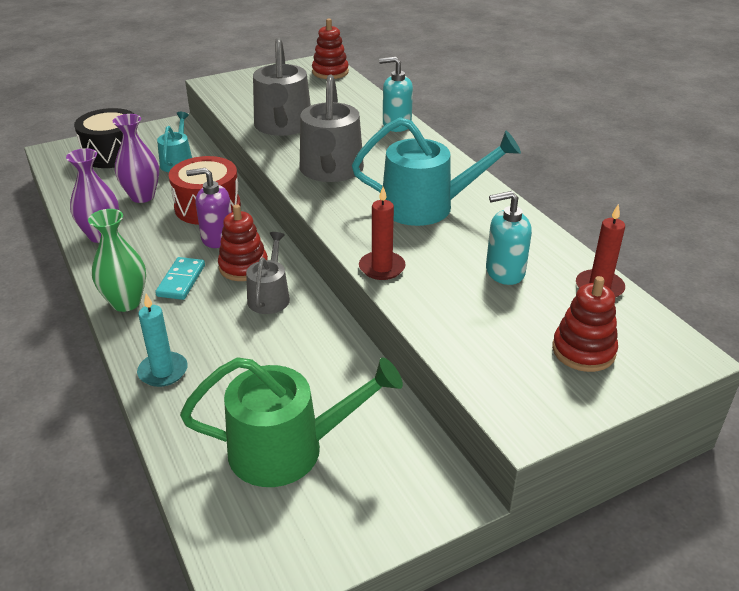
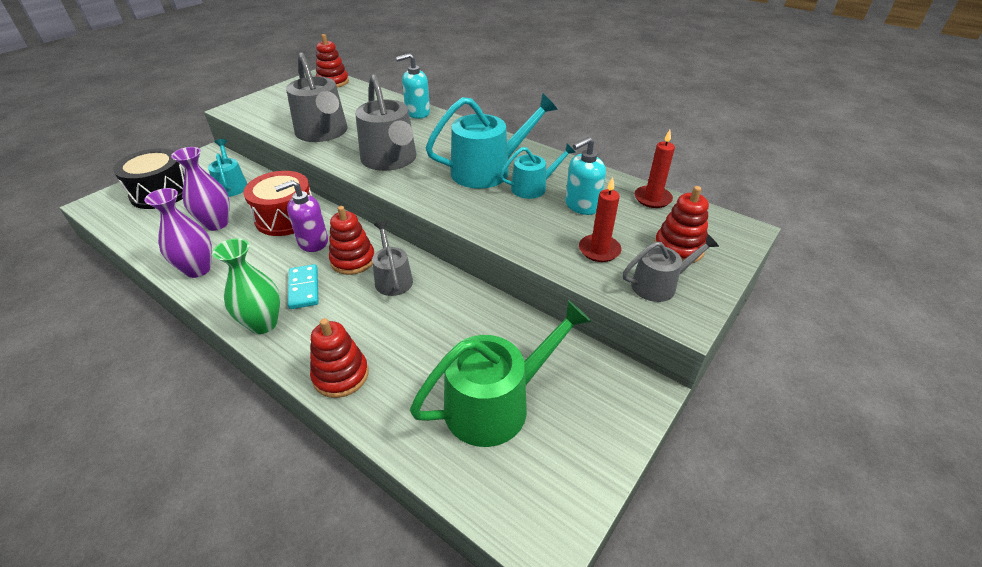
camera: 25 degrees left, 5 degrees up
turquoise candle [137,294,188,387] -> red stacking toy [310,318,369,398]
red candle [359,187,406,280] -> red candle moved to [579,177,621,262]
none -> turquoise watering can [499,143,576,199]
none -> grey watering can [622,234,719,302]

